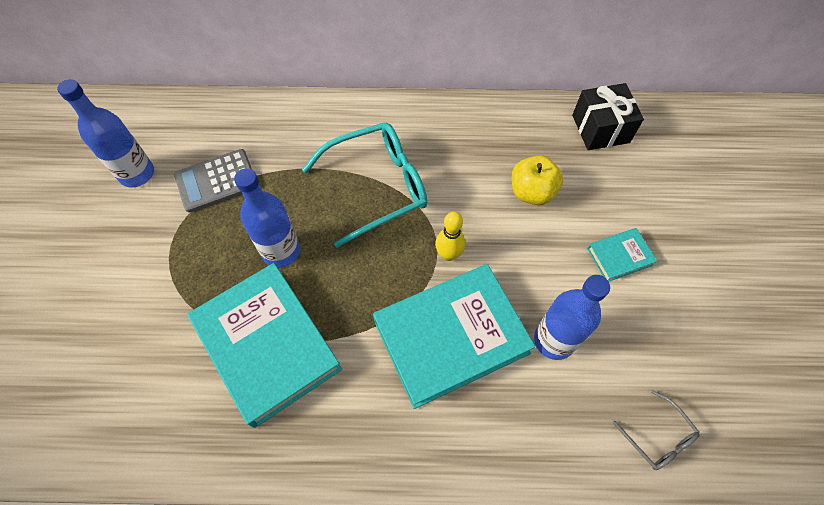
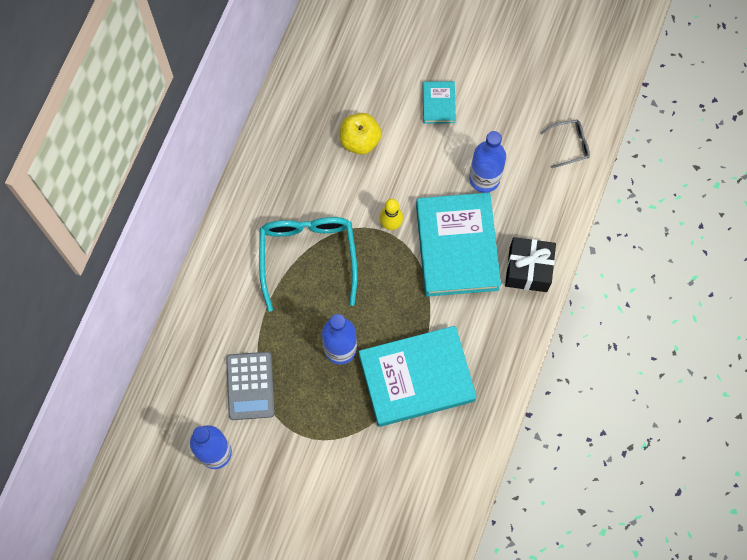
camera: 70 degrees left, 10 degrees up
black gift [572,83,644,150] -> black gift moved to [505,237,556,292]

